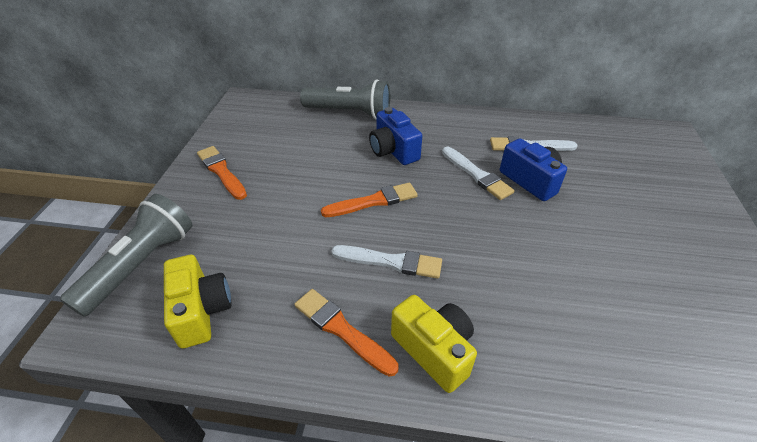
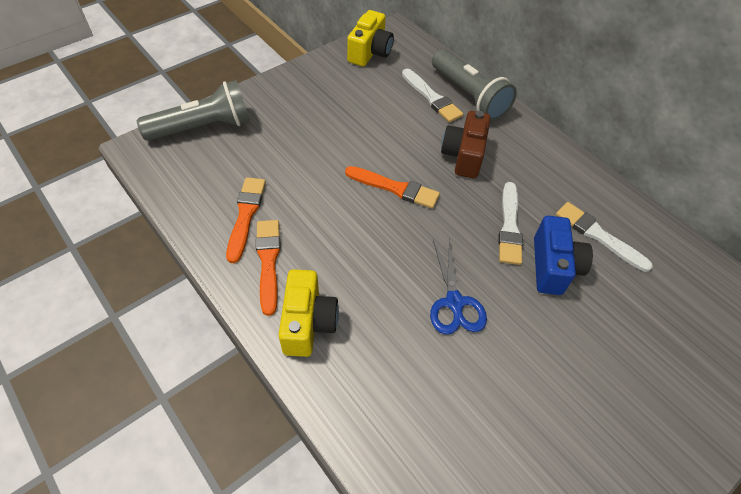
camera: 40 degrees right, 10 degrees up
yellow camera [164,255,232,349] -> yellow camera moved to [347,10,394,66]
orange brush [197,146,247,200] -> orange brush moved to [226,177,266,263]
white brush [331,245,442,279] -> white brush moved to [402,69,463,122]
blue camera [369,107,422,165] -> brown camera [441,111,491,179]
none -> blue scissors [430,237,487,334]

